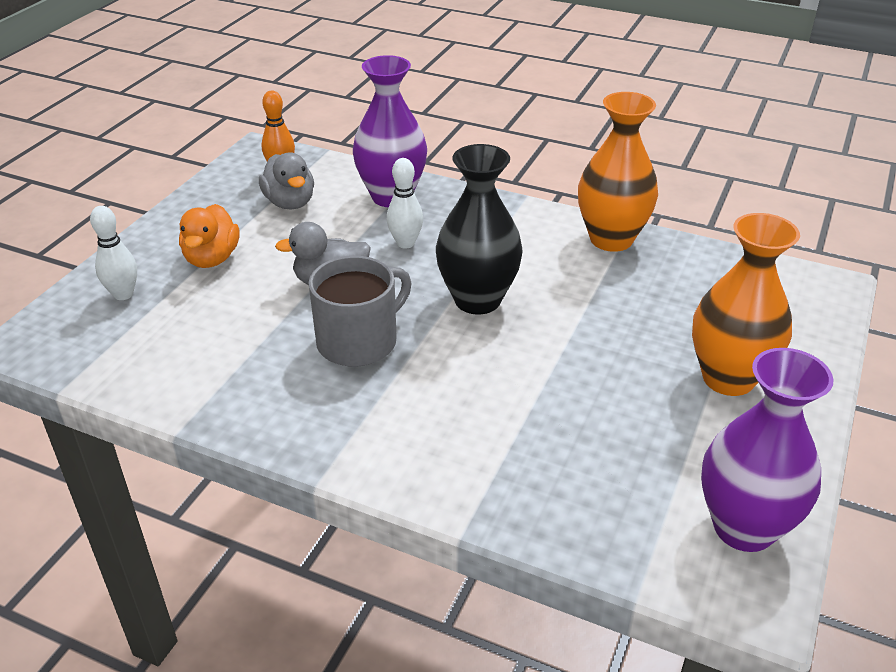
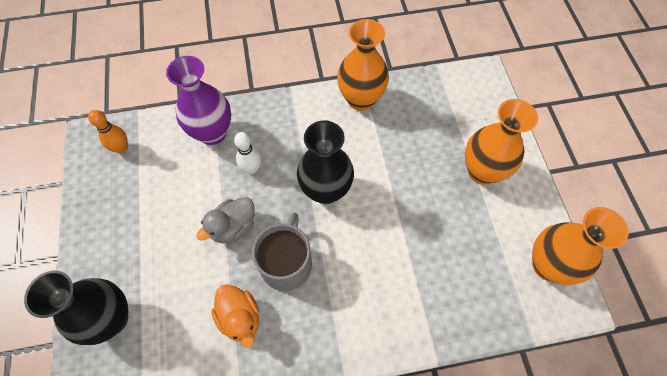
camera: 35 degrees left, 25 degrees up
white bowling pin [90,206,137,300] -> black vase [24,271,128,345]
orange duck [179,204,239,268] -> orange duck moved to [211,284,259,348]
grey duck [259,153,314,209] -> none
purple vase [701,348,834,552] -> orange vase [532,207,629,285]

